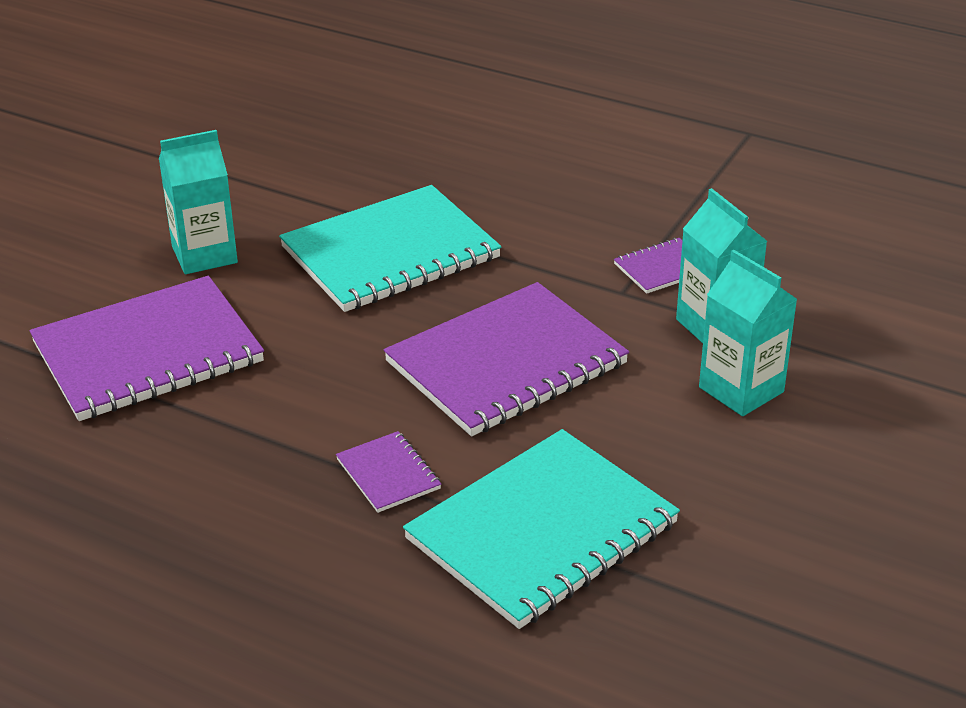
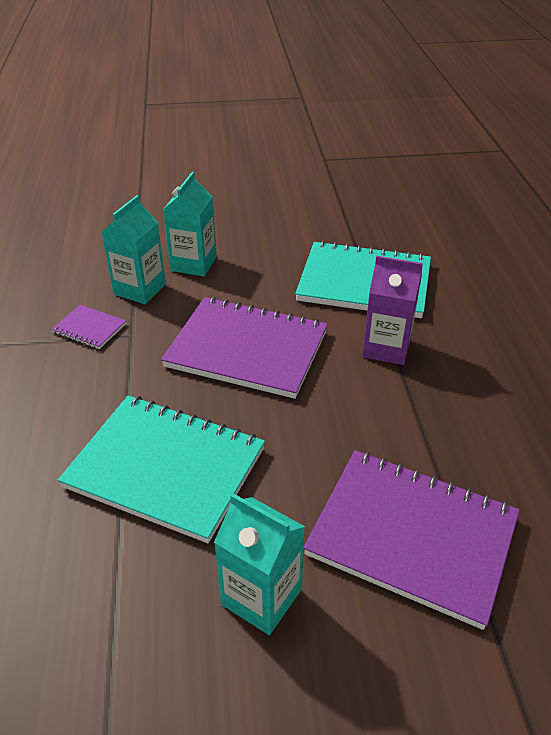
camera: 125 degrees left, 5 degrees up
purple notebook [336,431,441,513] -> purple carton [362,256,423,365]

